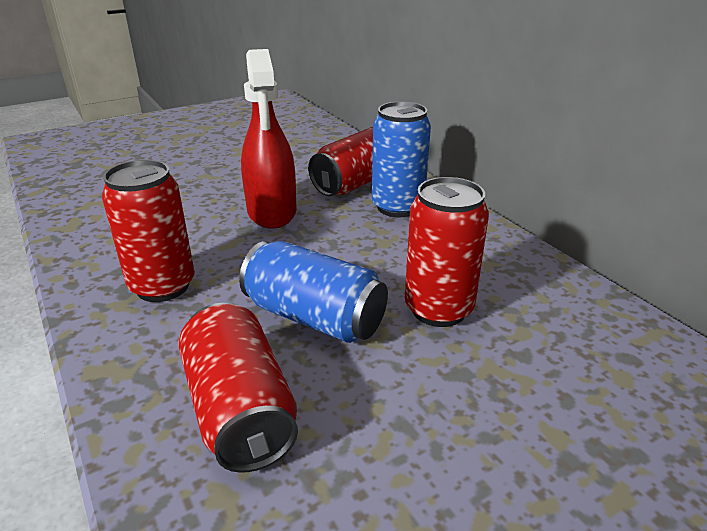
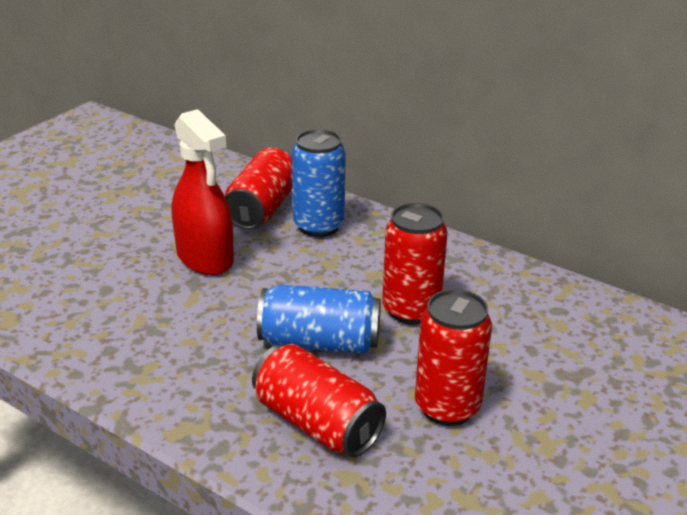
camera: 25 degrees left, 0 degrees up
red can [102,160,195,302] -> red can moved to [415,289,492,426]

